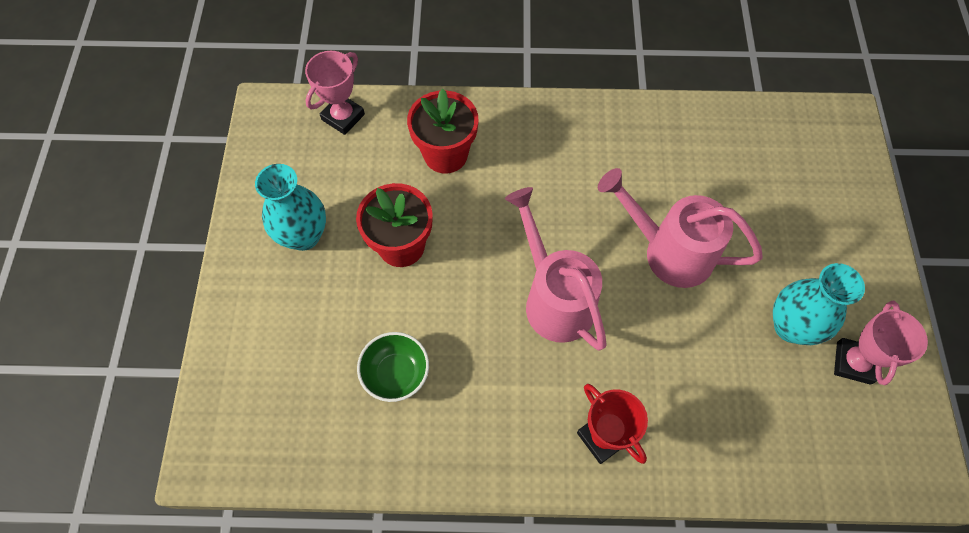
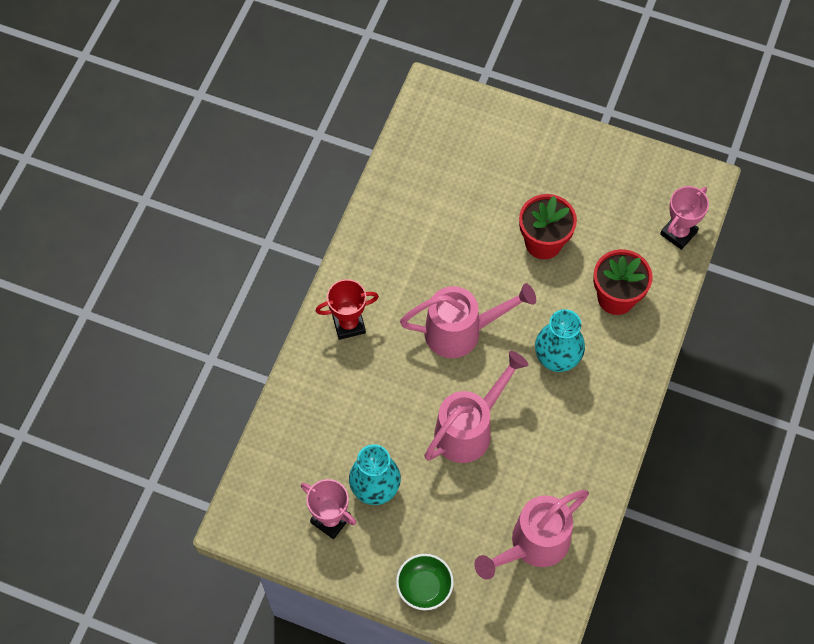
camera: 110 degrees right, 0 degrees up
turquoise vase [255,164,326,251] -> turquoise vase moved to [535,309,585,372]
pink trophy [305,51,365,135] -> pink trophy turned 75 degrees clockwise [660,186,709,250]
green bowl [357,332,429,402] -> green bowl moved to [396,554,454,610]
none -> pink watering can [474,490,589,580]

